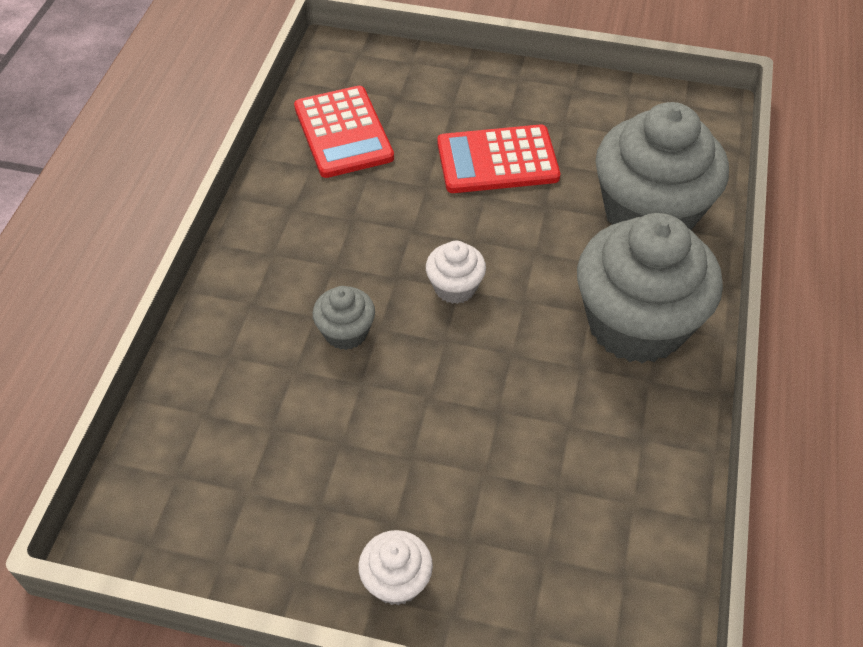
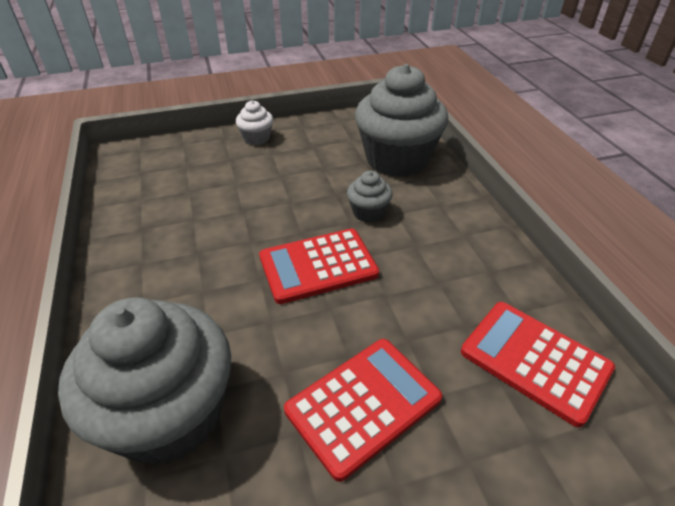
camera: 150 degrees right, 10 degrees down
white cupcake [426,241,486,304] -> red calculator [259,228,379,304]
grey cupcake [577,213,723,364] -> grey cupcake moved to [355,64,448,177]

